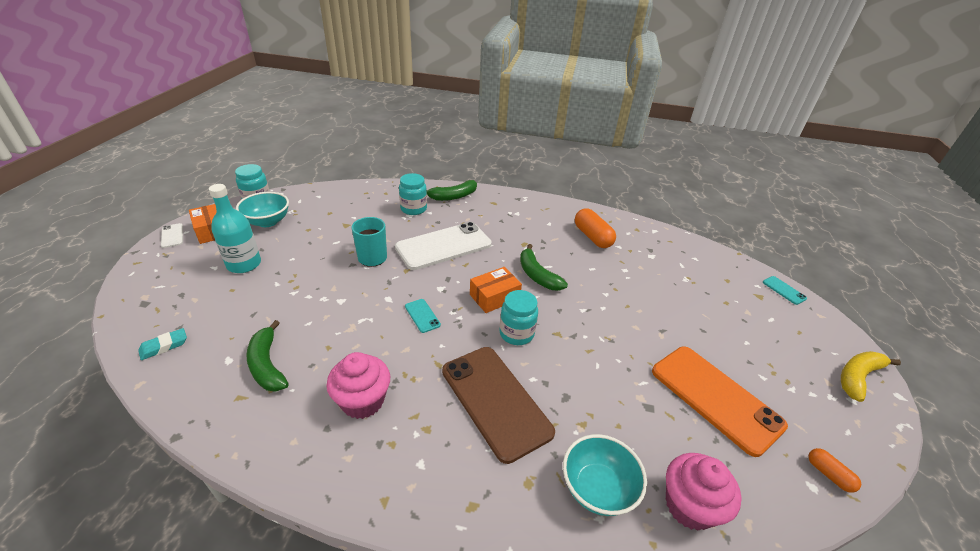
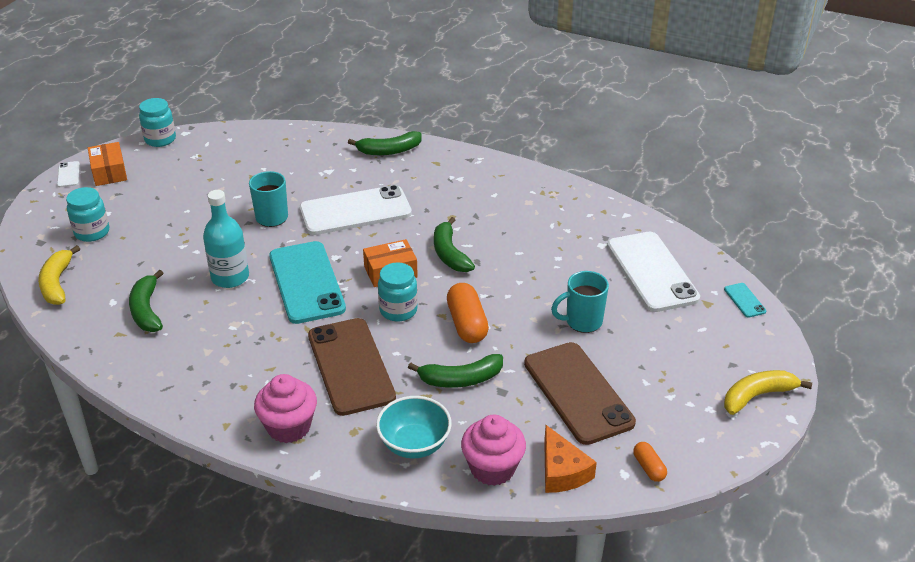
camera: 15 degrees right, 0 degrees up
turquoise eraser [138,328,187,360] -> yellow banana [38,245,80,305]
turquoise bottle [209,184,261,273] -> turquoise bottle moved to [203,190,249,288]
turquoise bowl [236,192,289,227] -> none
pink cupcake [326,352,390,419] -> pink cupcake moved to [254,374,317,443]
turquoise jar [399,173,427,215] -> turquoise jar moved to [66,187,109,242]
turquoise phone [405,299,441,333] -> turquoise phone [269,241,346,324], size x2.46
orange capsule [575,208,616,248] -> orange capsule moved to [447,283,489,343]
orange phone [652,347,788,457] -> brown phone [524,342,636,445]
none -> green banana [408,354,503,388]
none -> orange cheese [544,425,597,493]
none -> turquoise mug [551,271,609,333]
none -> white phone [607,232,700,312]

